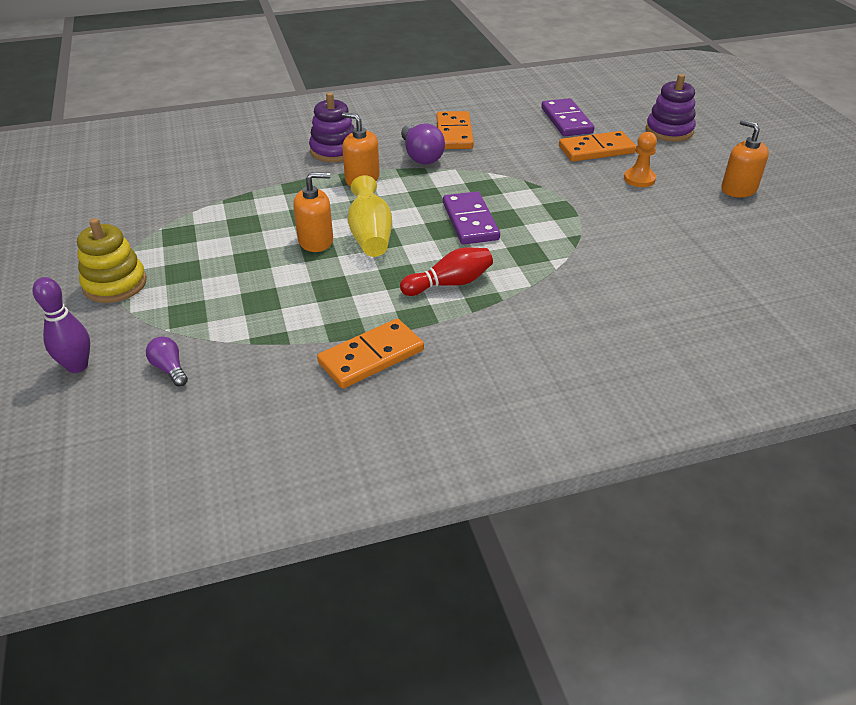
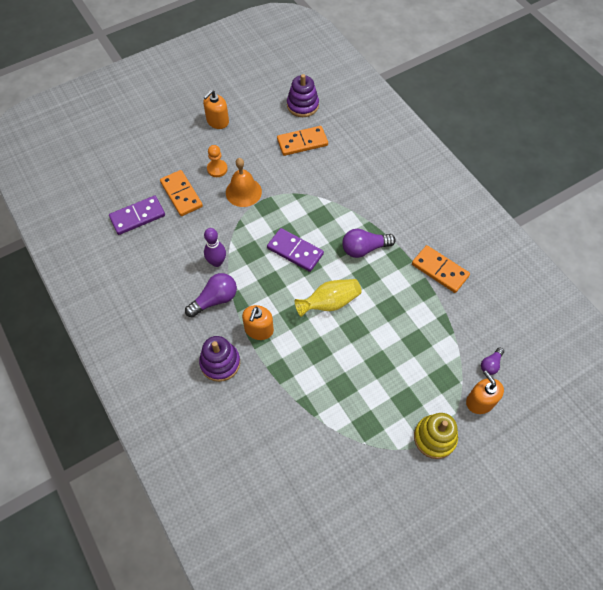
camera: 105 degrees left, 20 degrees up
purple bowling pin [33,277,90,373] -> purple bowling pin moved to [204,228,226,267]
orange soap dispenser [293,172,333,252] -> orange soap dispenser moved to [466,370,504,414]
red bowling pin [400,248,493,296] -> purple light bulb [342,228,396,258]
orange domino [437,111,474,149] -> orange domino moved to [277,126,328,156]
purple domino [443,191,500,245] -> purple domino turned 60 degrees clockwise [267,228,324,272]
purple stacking toy [646,74,696,142] -> purple stacking toy moved to [287,74,319,117]
none -> orange bell [226,158,262,207]

